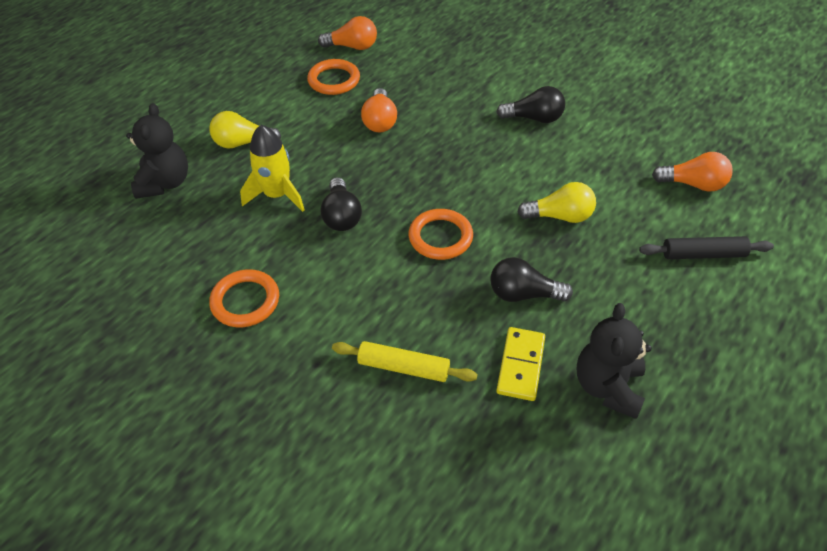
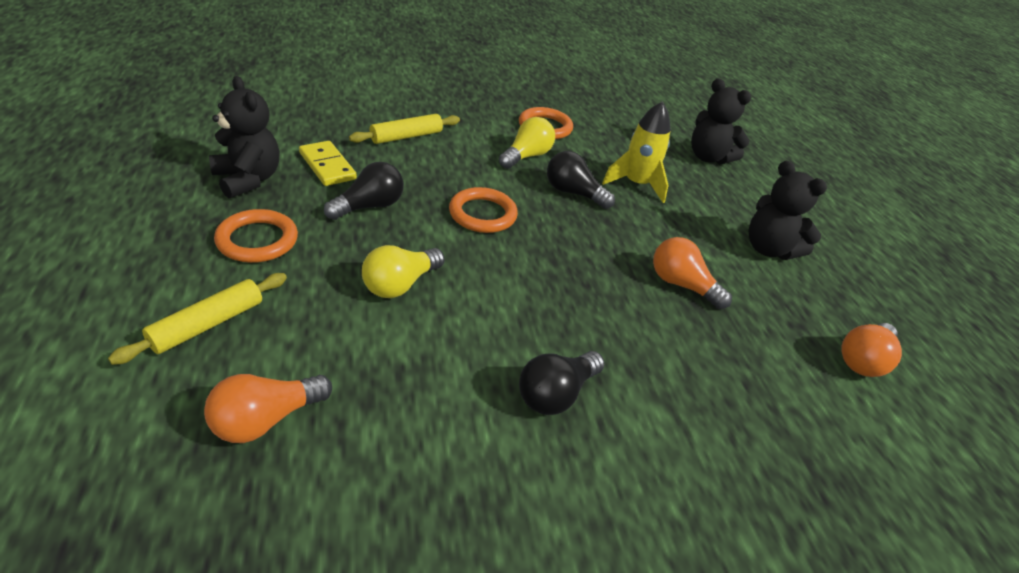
camera: 125 degrees right, 10 degrees down
yellow light bulb [209,111,281,149] -> yellow light bulb moved to [499,117,555,169]
orange ring [307,59,360,95] -> orange ring moved to [214,209,298,263]
black rolling pin [639,236,774,259] -> yellow rolling pin [108,273,287,365]
none -> black teddy bear [749,161,827,260]

